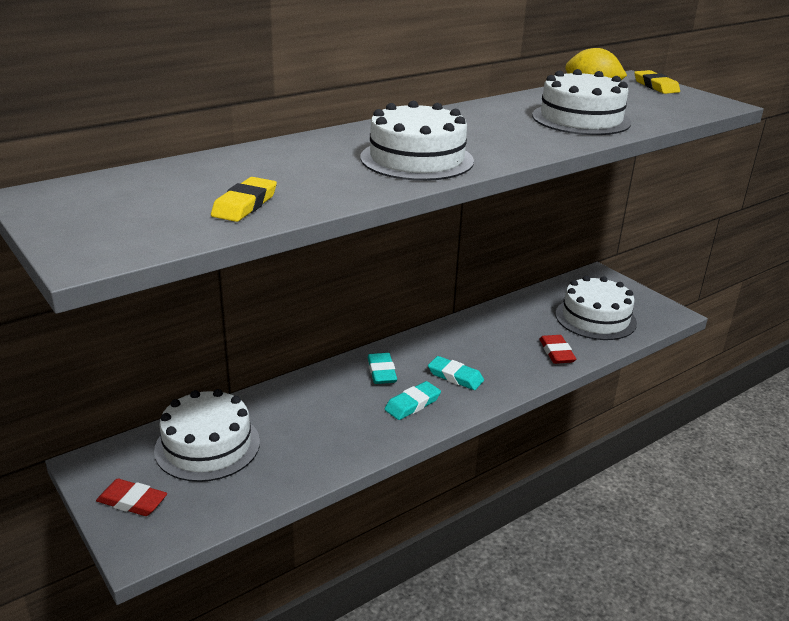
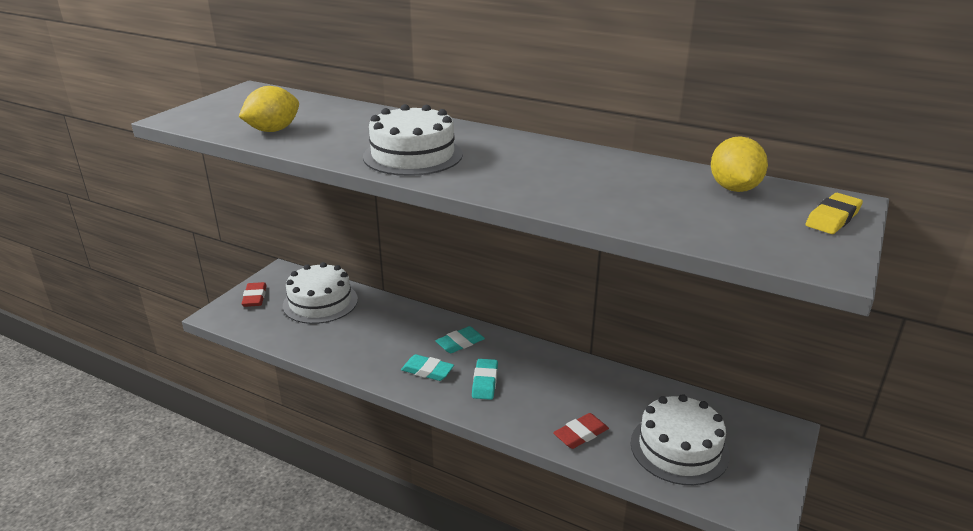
camera: 65 degrees right, 0 degrees up
yellow eraser [211,177,277,222] -> yellow lemon [239,86,299,132]
white cake [532,69,631,135] -> none

